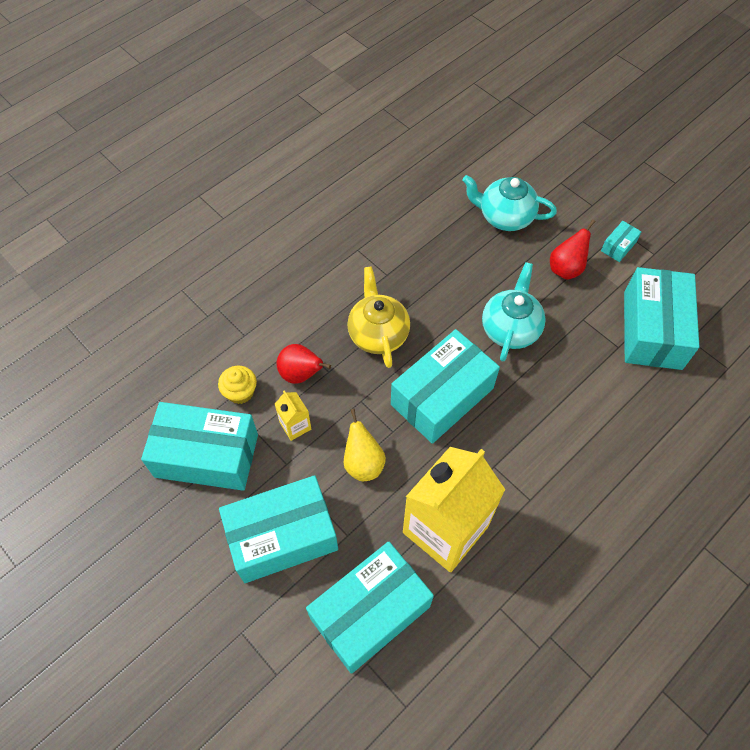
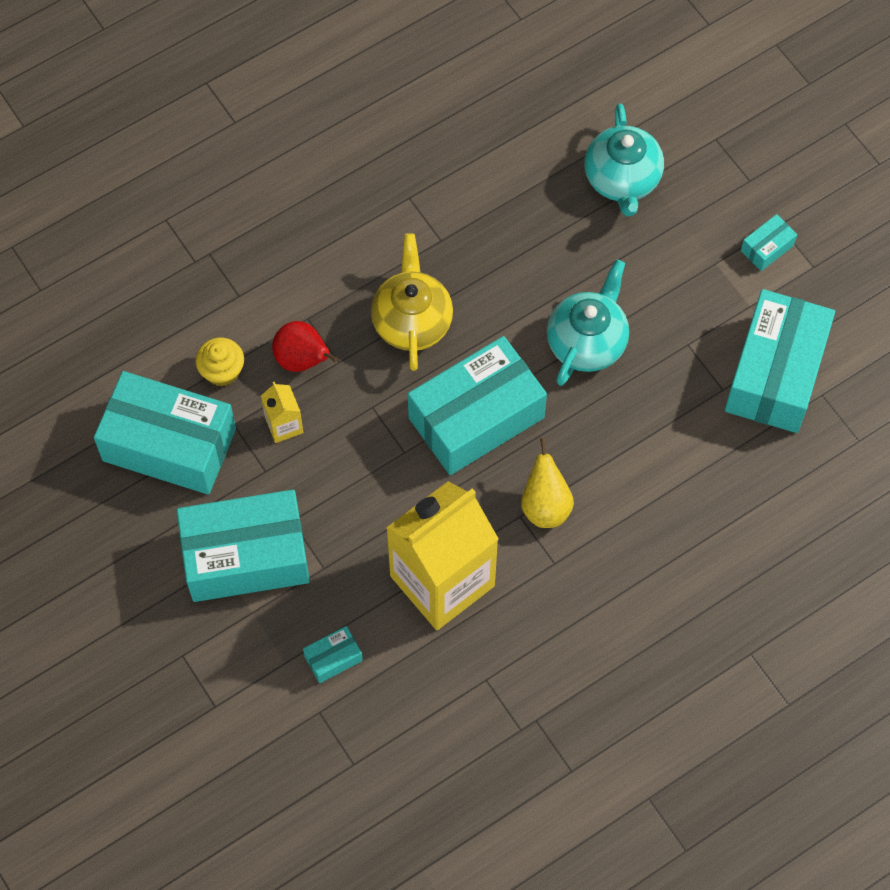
camera: 10 degrees right, 5 degrees up
turquoise box [306,541,434,674] -> turquoise box [303,626,363,683], size x0.41
yellow pear [344,409,386,481] -> yellow pear moved to [521,438,574,528]
turquoise teapot [462,175,557,231] -> turquoise teapot turned 120 degrees counterclockwise [584,103,664,216]
red pear [550,219,595,280] -> none

